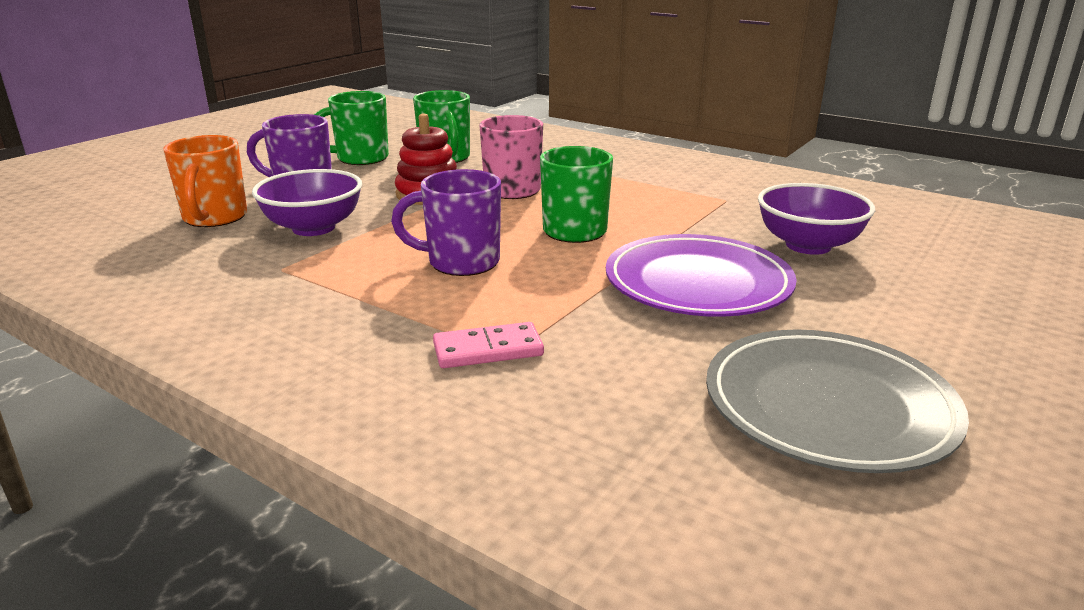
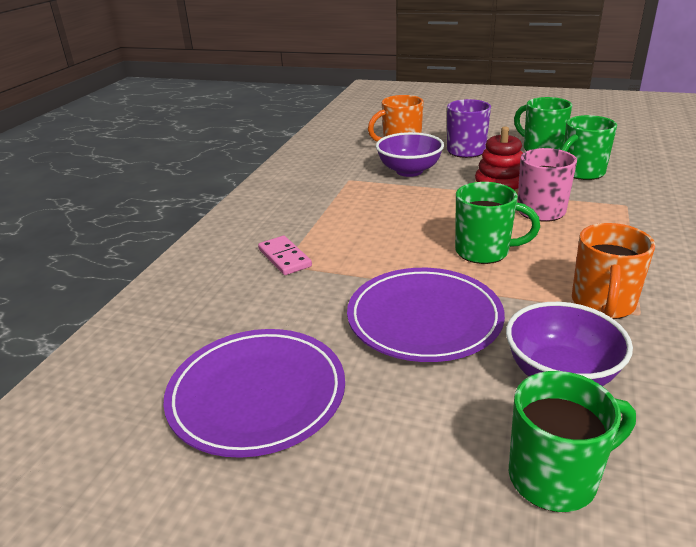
camera: 75 degrees right, 5 degrees up
purple mug [391,169,501,276] -> none
grey plate [706,329,969,473] -> purple plate [163,329,345,458]
none -> green mug [509,371,636,512]
none -> orange mug [572,223,655,319]

